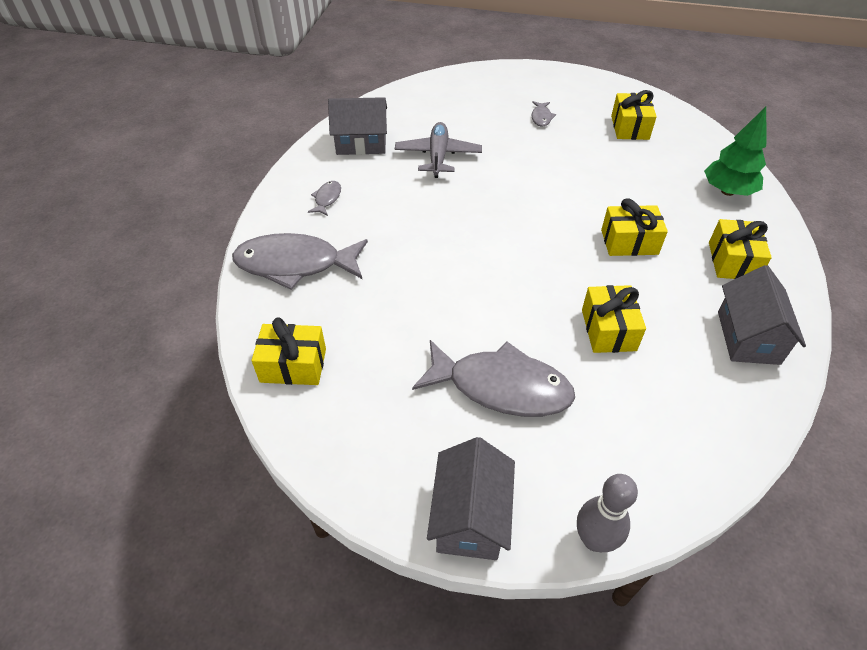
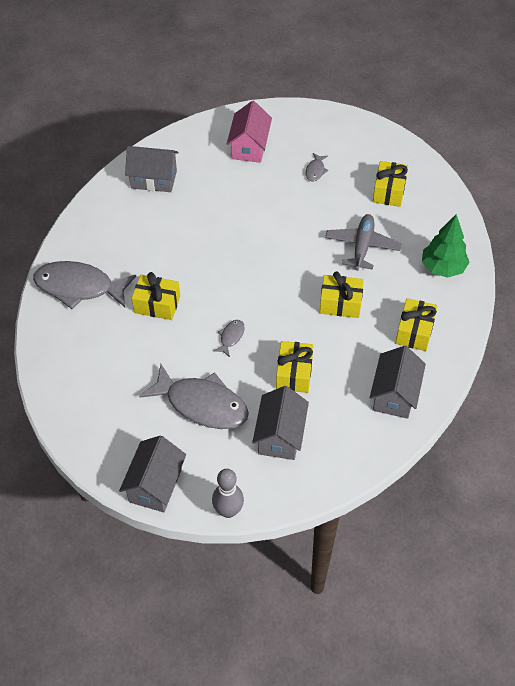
camera: 10 degrees right, 5 degrees up
yellow gift [251,317,326,385] -> yellow gift moved to [132,272,180,320]
grey fish [308,181,341,216] -> grey fish moved to [214,320,245,357]
grey plane [395,122,482,178] -> grey plane moved to [325,214,402,270]
none -> pink house [227,101,272,163]
none -> grey house [252,386,309,460]

